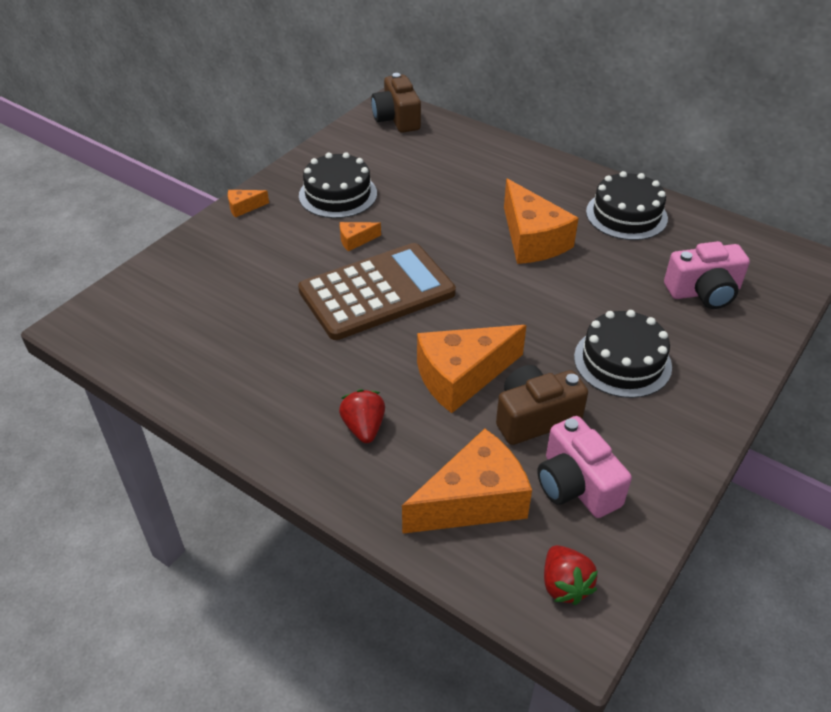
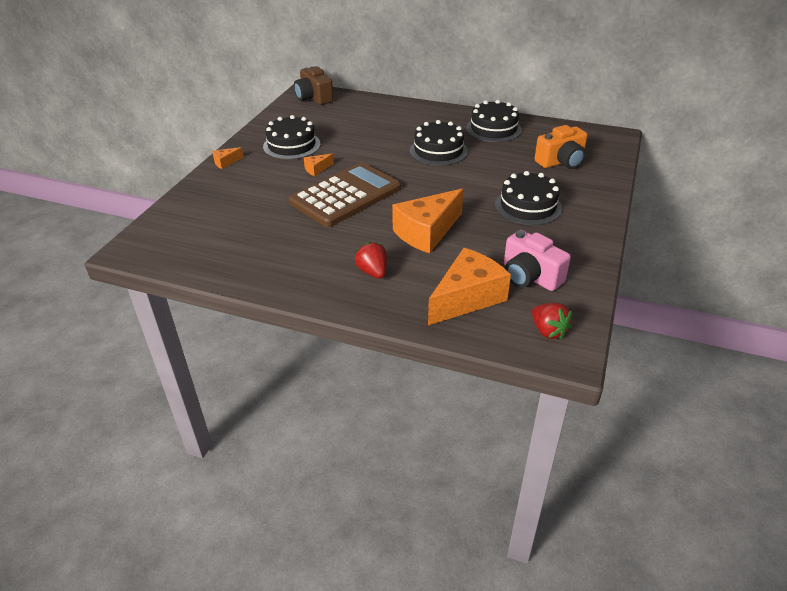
camera: 15 degrees left, 5 degrees down
brown camera [496,365,588,445] -> none
orange cheese [504,178,579,264] -> black cake [410,120,468,166]
pink camera [664,241,750,309] -> orange camera [535,125,588,169]

